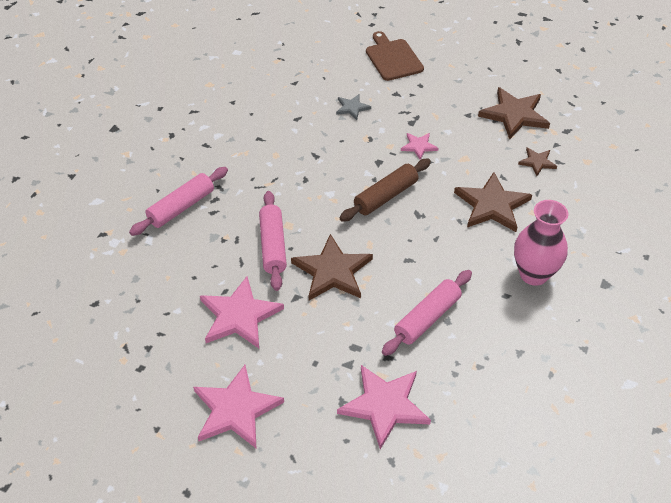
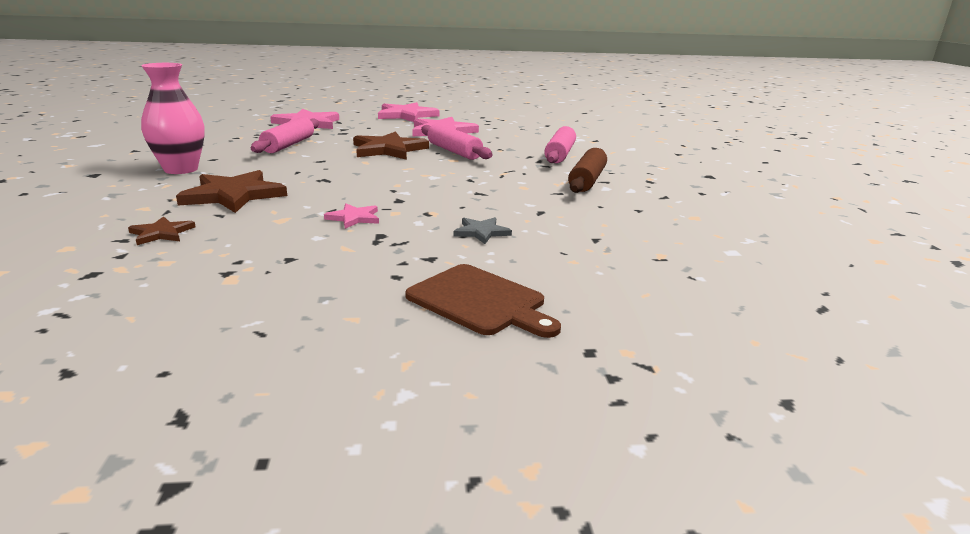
camera: 150 degrees right, 25 degrees down
brown rolling pin [340,159,431,222] -> brown rolling pin moved to [568,148,607,193]
brown star [478,87,550,139] -> none

